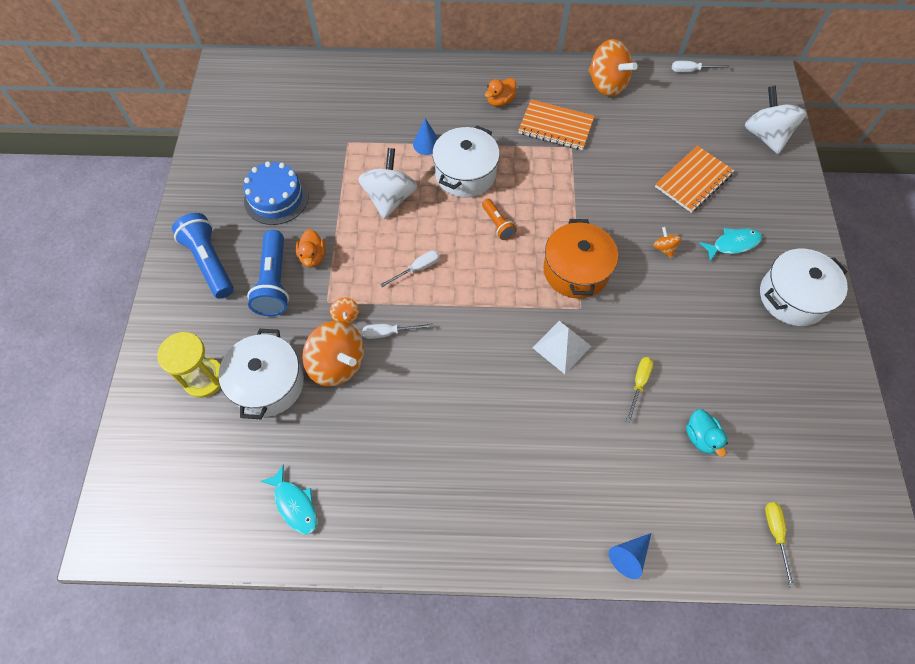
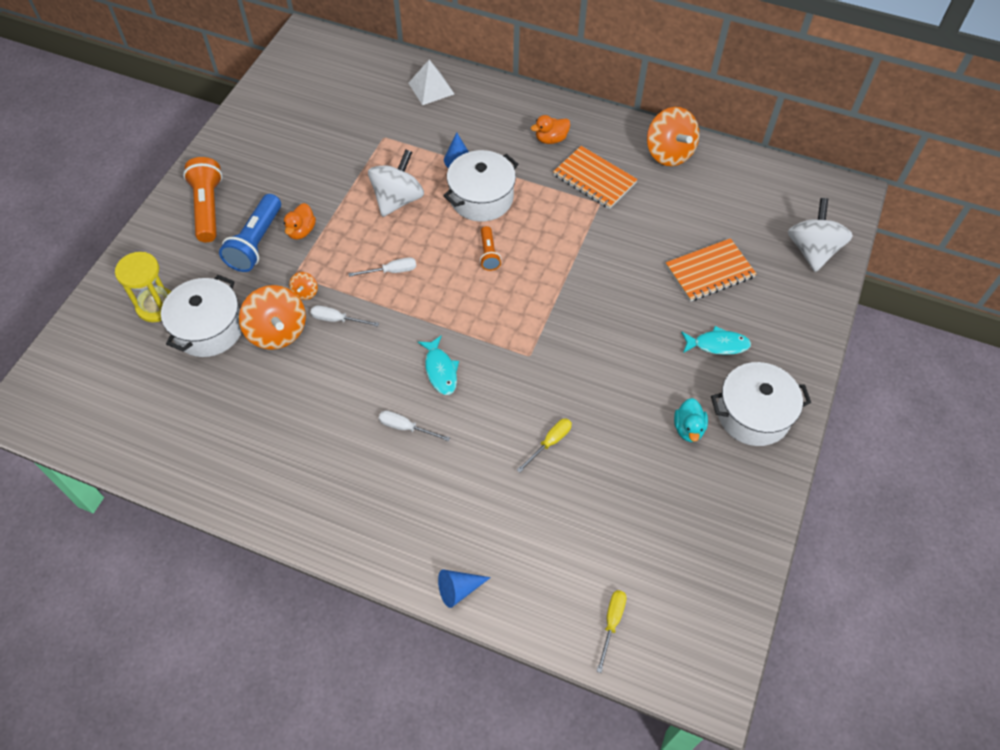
camera: 20 degrees right, 5 degrees down
blue flashlight [172,213,234,299] -> orange flashlight [183,157,223,242]
blue cake [243,161,309,225] -> none
turquoise fish [261,464,317,535] -> turquoise fish moved to [418,335,459,395]
white pyramid [533,321,591,374] -> white pyramid moved to [409,60,454,105]
orange pot [543,219,618,299] -> none
orange spinning top [653,227,681,258] -> none
white screwdriver [672,61,729,72] -> white screwdriver moved to [379,411,450,441]
turquoise duck [686,409,728,457] -> turquoise duck moved to [674,398,708,442]

